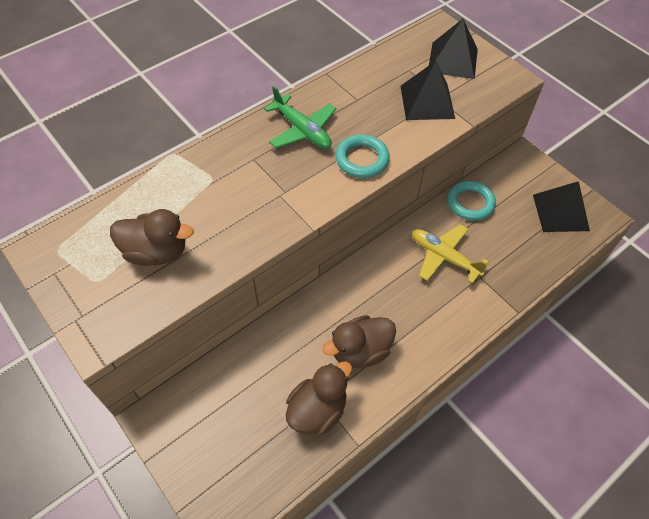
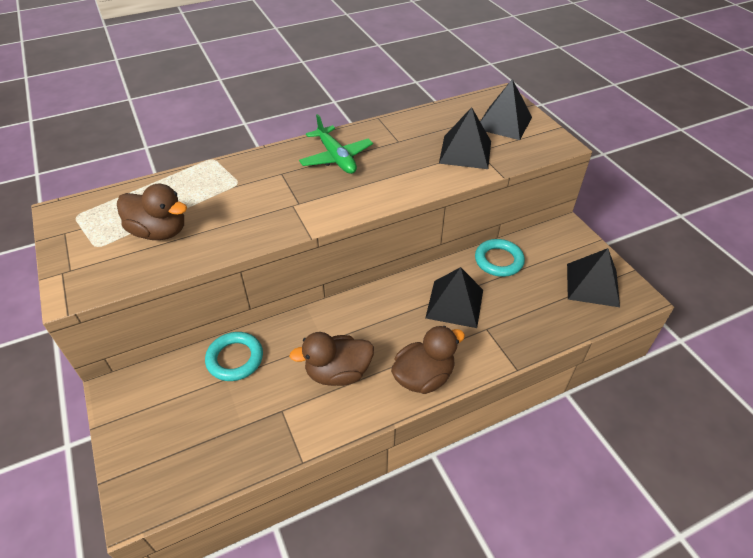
camera: 15 degrees right, 10 degrees down
brown duck [286,361,352,435] -> brown duck moved to [391,326,465,394]
turquoise ring [335,135,390,178] -> turquoise ring moved to [205,332,263,381]
yellow plane [412,224,489,284] -> black pyramid [425,267,483,328]

